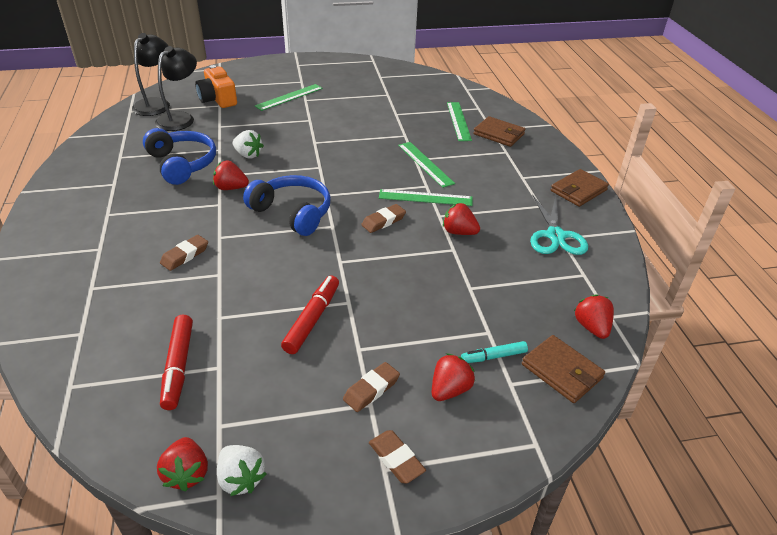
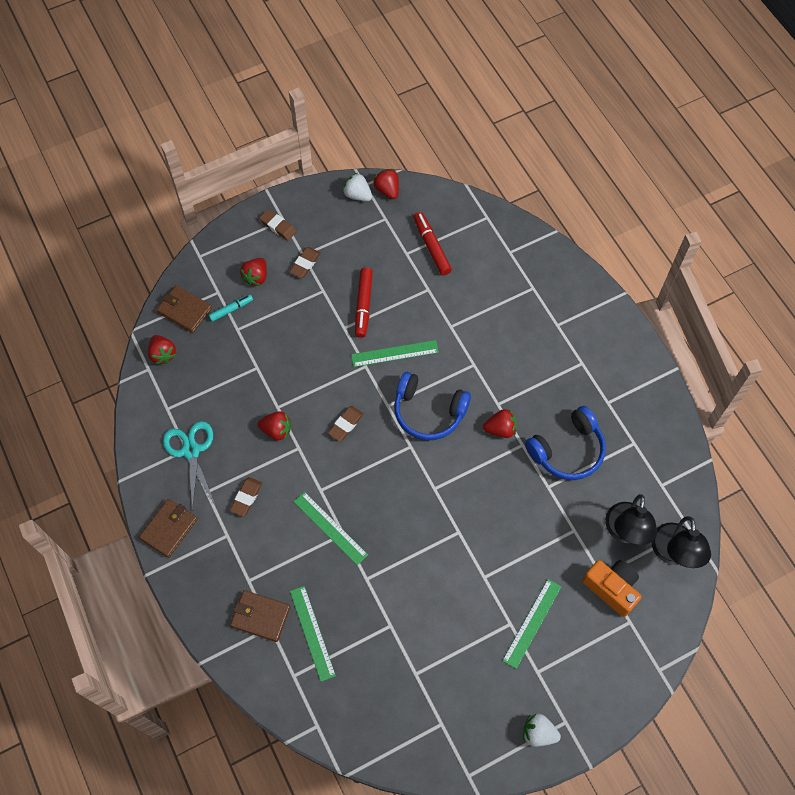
camera: 165 degrees right, 25 degrees up
blue headphones [143,128,216,185] -> blue headphones turned 75 degrees counterclockwise [525,406,606,480]
brown eraser [160,235,208,271] -> brown eraser moved to [230,477,262,517]
white strawberry [233,130,264,159] -> white strawberry moved to [523,713,561,747]
green ruler [379,189,473,206] -> green ruler moved to [351,340,439,367]

